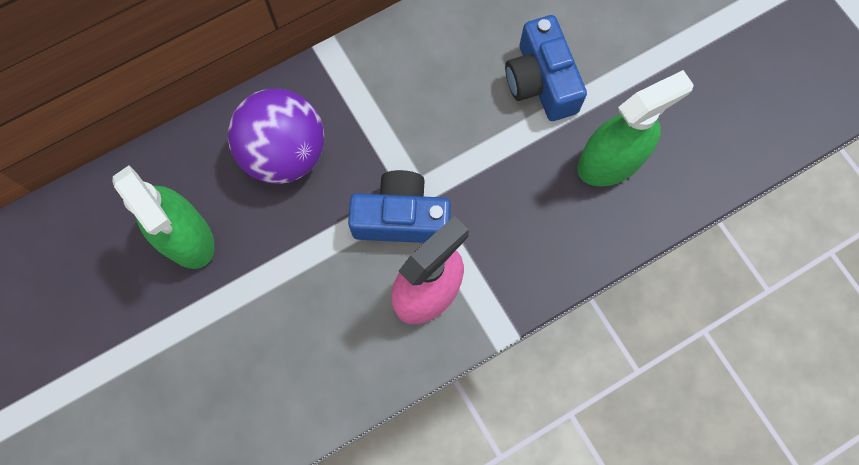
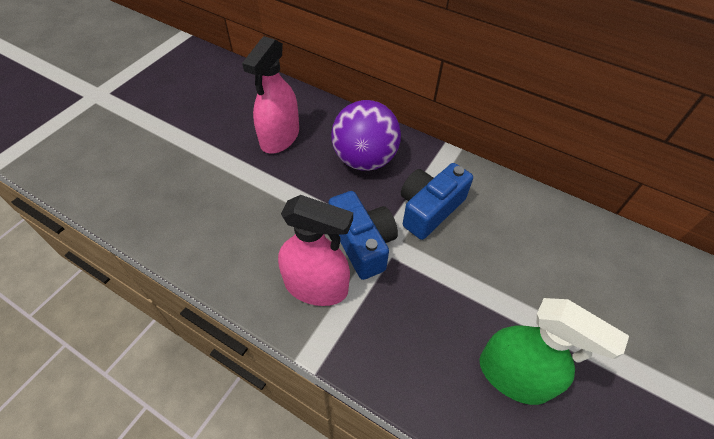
camera: 60 degrees right, 20 degrees down
green spray bottle [112,165,214,269] -> pink spray bottle [242,36,299,154]
blue camera [505,15,587,121] -> blue camera moved to [401,163,473,240]

